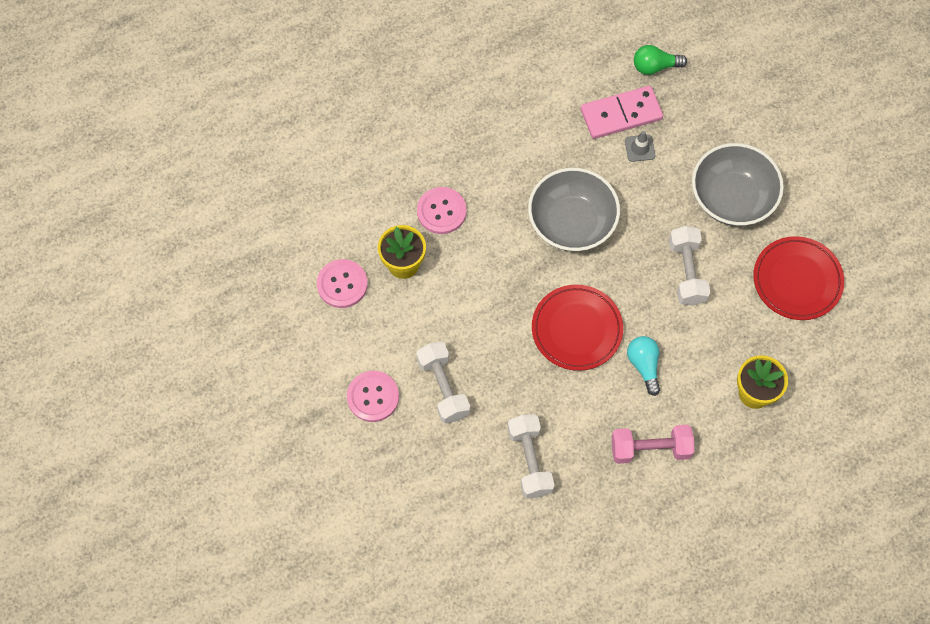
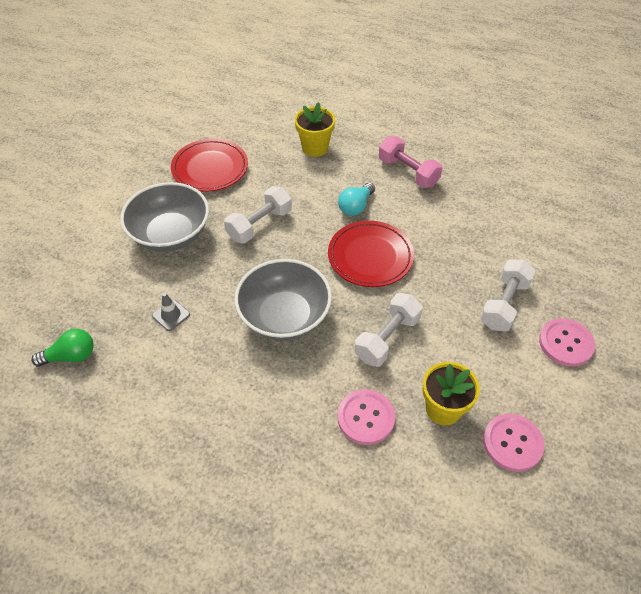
camera: 130 degrees left, 15 degrees down
white dumbbell [508,414,554,498] -> white dumbbell moved to [354,293,423,367]
pink domino [581,86,663,139] -> none
green light bulb [634,45,687,75] -> green light bulb turned 60 degrees counterclockwise [31,329,94,367]

